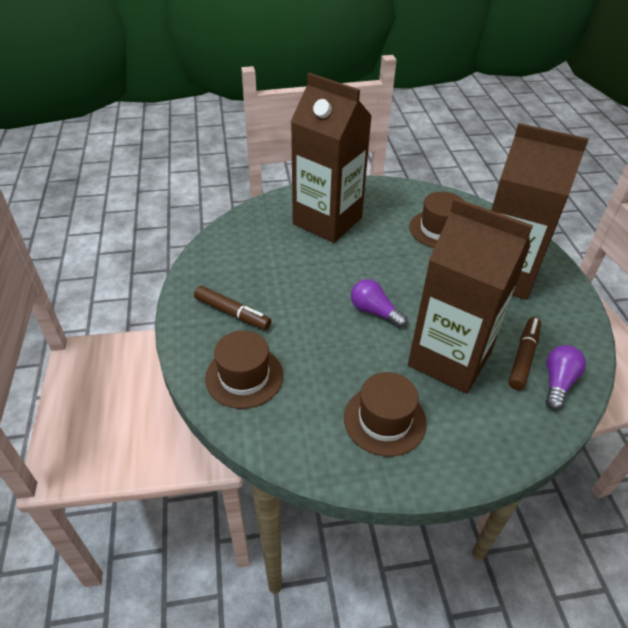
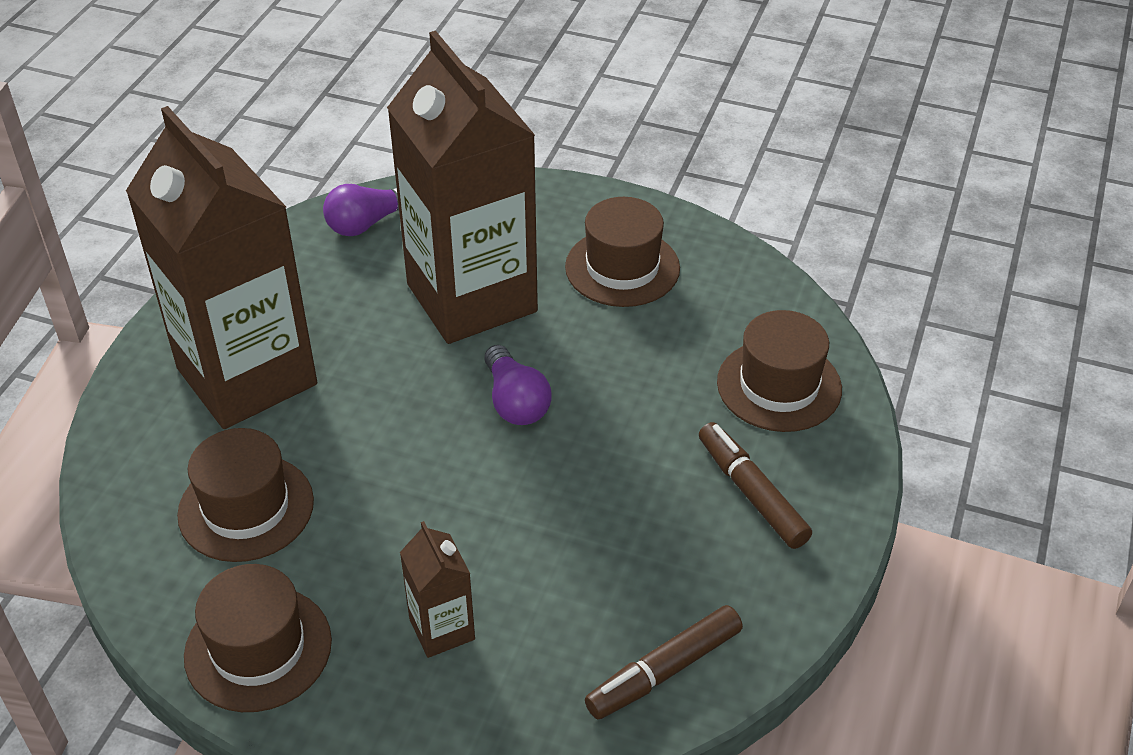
camera: 150 degrees left, 0 degrees up
brown carton [291,73,372,243] -> brown carton [400,521,475,658], size x0.42
brown marker [508,317,541,390] -> brown marker moved to [585,605,743,719]
none -> brown hat [184,564,332,712]

